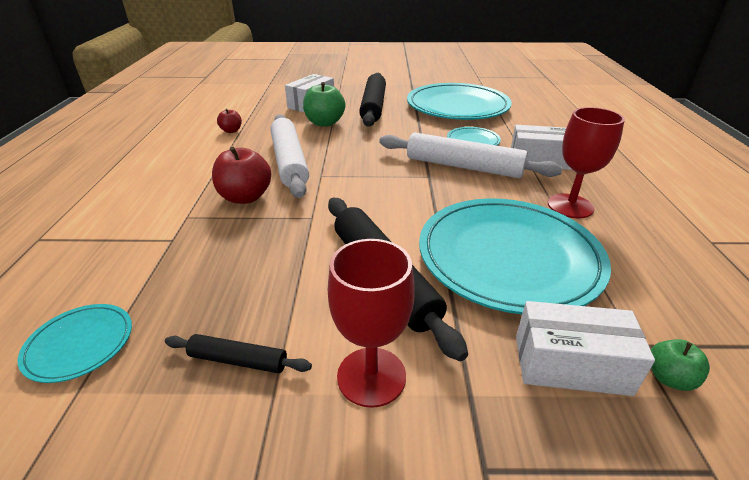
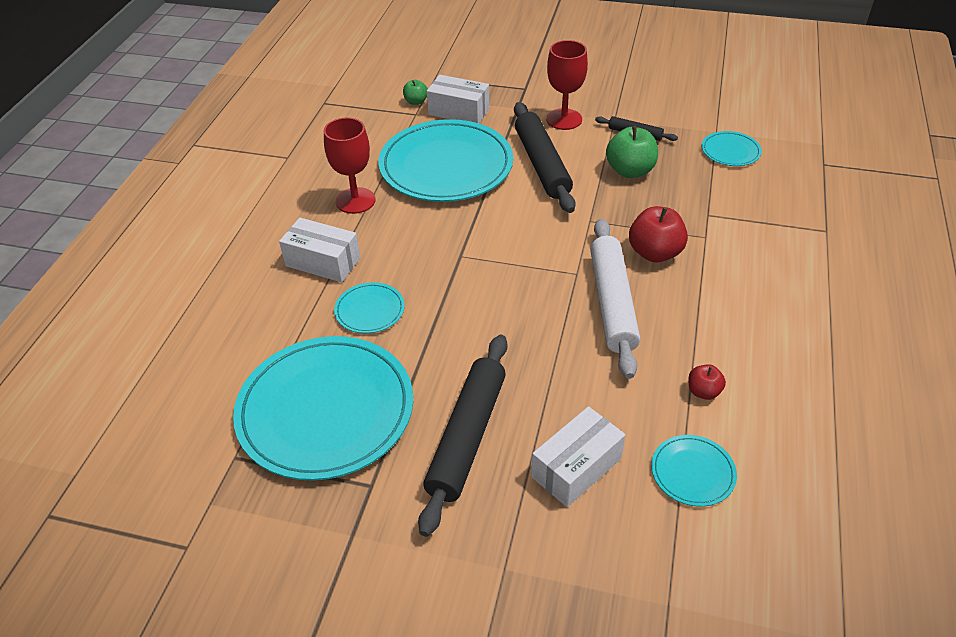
camera: 165 degrees left, 10 degrees up
green apple [303,82,345,127] -> green apple moved to [606,126,658,178]
white rolling pin [379,133,563,178] -> none
none -> turquoise plate [651,435,737,507]

